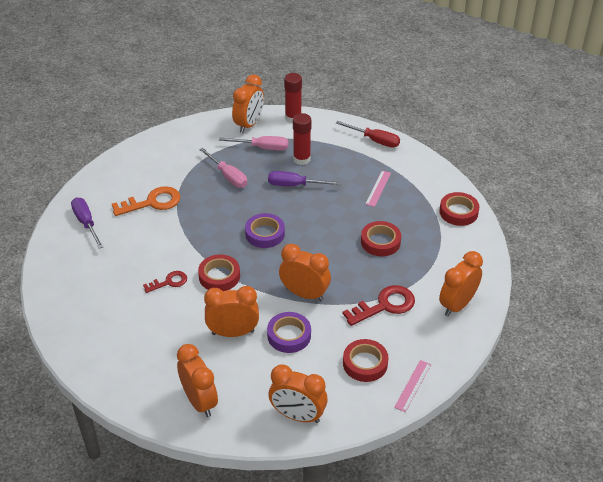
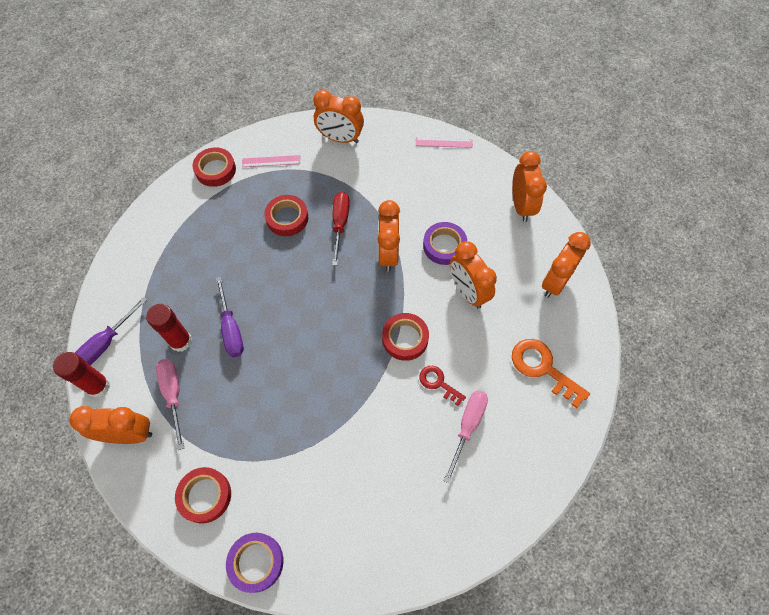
camera: 115 degrees left, 20 degrees up
purple screwdriver [71,197,103,249] -> purple screwdriver moved to [75,297,147,365]
orange key [112,186,180,216] -> orange key moved to [512,339,590,408]
pink screwdriver [199,148,247,188] -> pink screwdriver moved to [444,390,488,483]
purple tape [245,213,285,248] -> purple tape moved to [226,533,283,593]
red screwdriver [336,121,400,148] -> red screwdriver moved to [332,192,350,266]
red key [342,285,415,326] -> none
red tape [343,339,388,382] -> red tape moved to [175,467,231,524]
pink ruler [365,171,391,207] -> pink ruler moved to [242,155,300,167]

